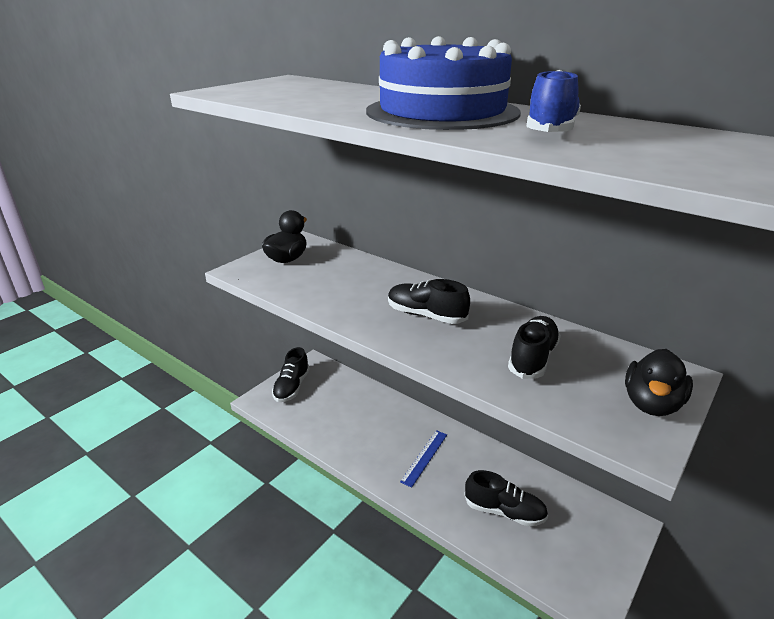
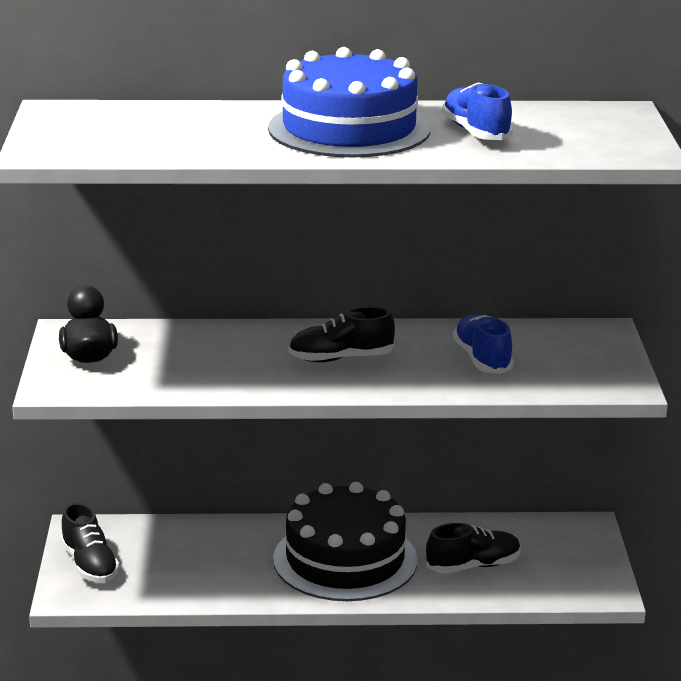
camera: 40 degrees left, 5 degrees down
blue ruler [400,430,447,488] -> black cake [273,482,418,601]
black shoe [508,316,561,379] -> blue shoe [453,314,514,374]
black duck [625,349,693,416] -> none

